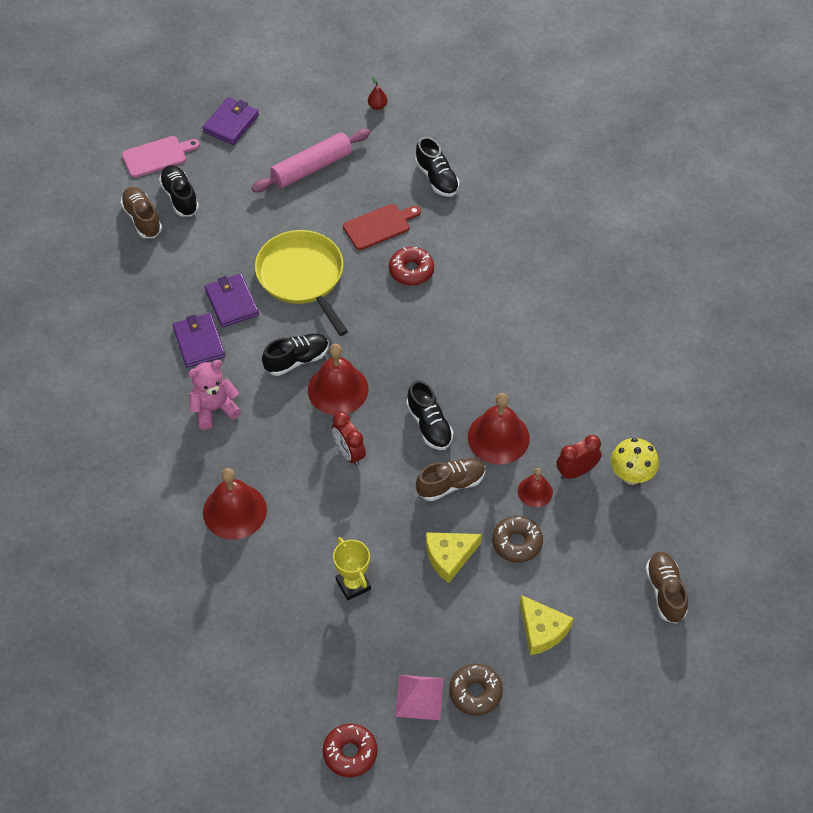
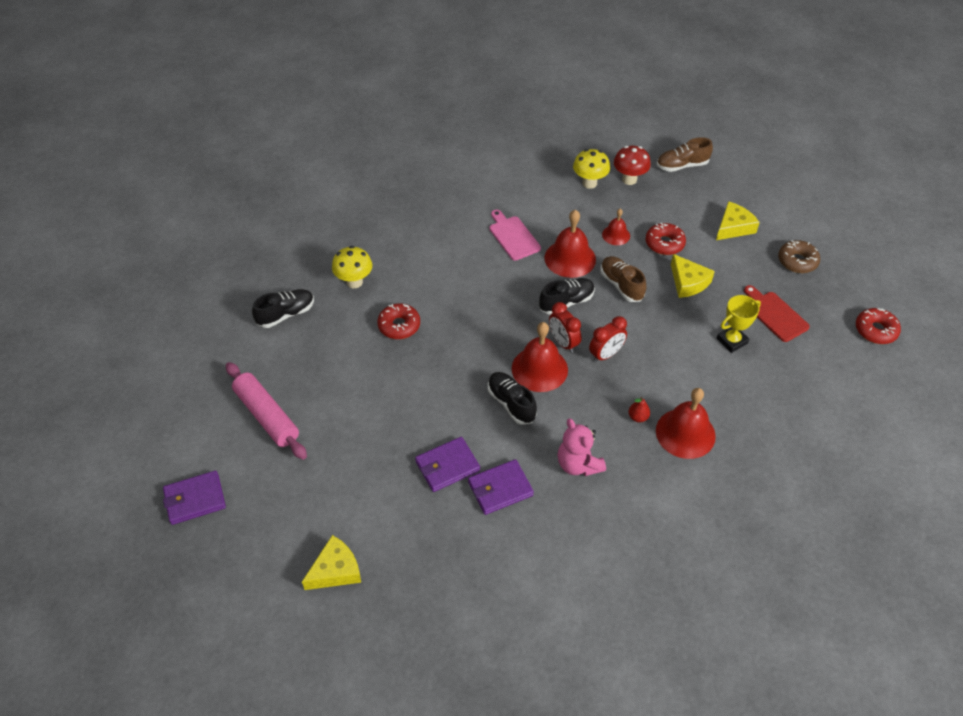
camera: 95 degrees left, 5 degrees down
brown shoe [120,187,162,238] -> yellow cheese [302,535,361,590]
pink cutting board [122,136,200,178] -> pink cutting board moved to [489,210,541,261]
black shoe [159,165,199,216] -> none
purple wallet [202,97,259,145] -> purple wallet turned 45 degrees counterclockwise [163,471,226,525]
yellow pan [255,230,348,336] -> none
red cutting board [343,204,421,250] -> red cutting board moved to [744,285,810,342]
red pear [368,76,387,110] -> red pear moved to [629,397,650,422]
pink pyramid [395,675,443,720] -> none
brown donut [492,516,543,563] -> red donut [646,223,686,255]
red clock [556,435,601,479] -> red clock moved to [549,302,581,353]
none -> yellow mushroom [332,246,372,288]
none -> red mushroom [614,146,651,185]

